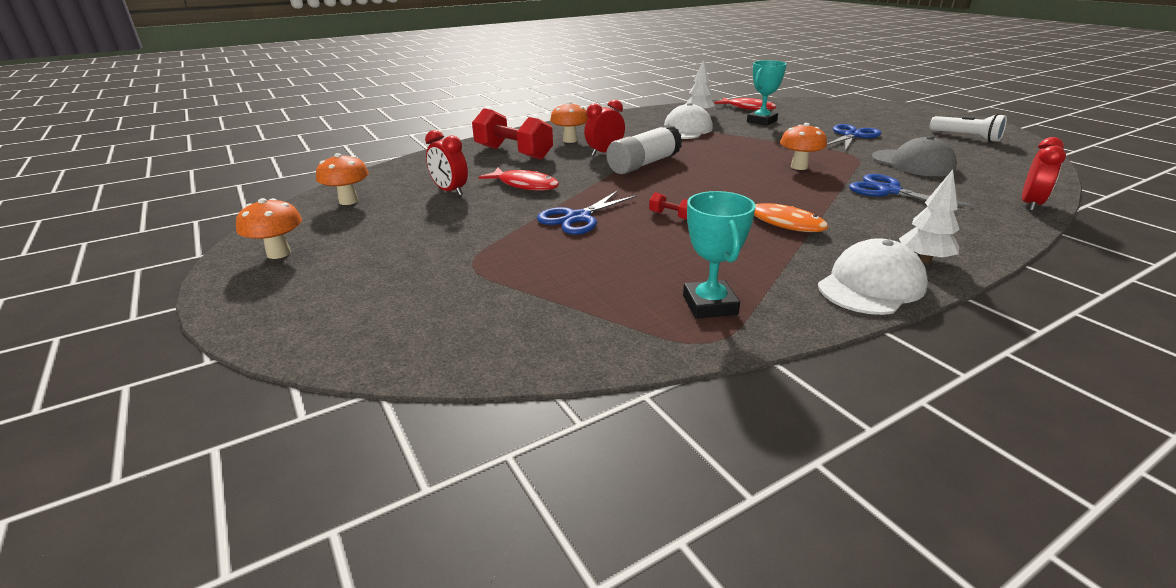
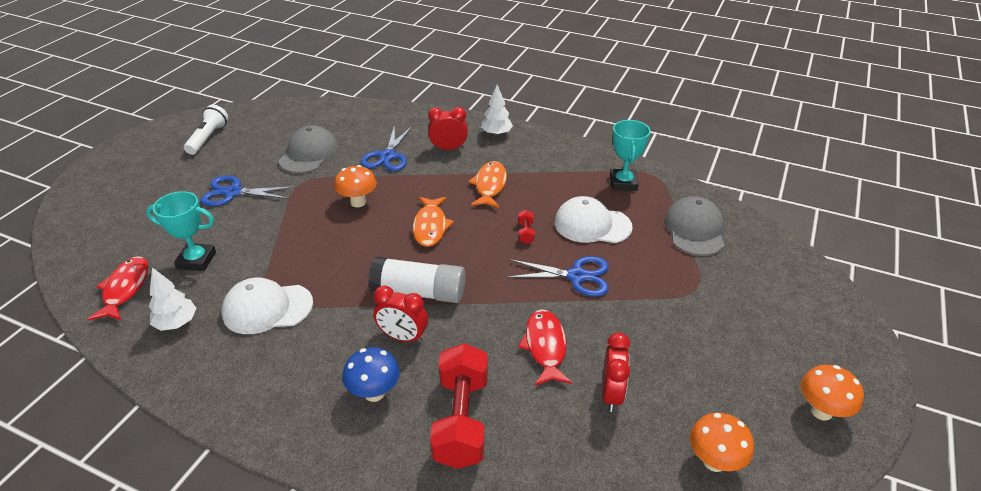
camera: 125 degrees left, 10 degrees up
orange mushroom [550,101,588,143] -> blue mushroom [343,347,400,402]
turquoise trophy [683,191,755,319] -> turquoise trophy turned 45 degrees counterclockwise [610,120,651,191]
white cap [818,238,928,315] -> white cap moved to [554,196,633,243]
red clock [1022,137,1066,211] -> red clock moved to [428,107,468,150]
none -> orange fish [413,197,454,247]
none -> grey cap [664,196,724,256]

